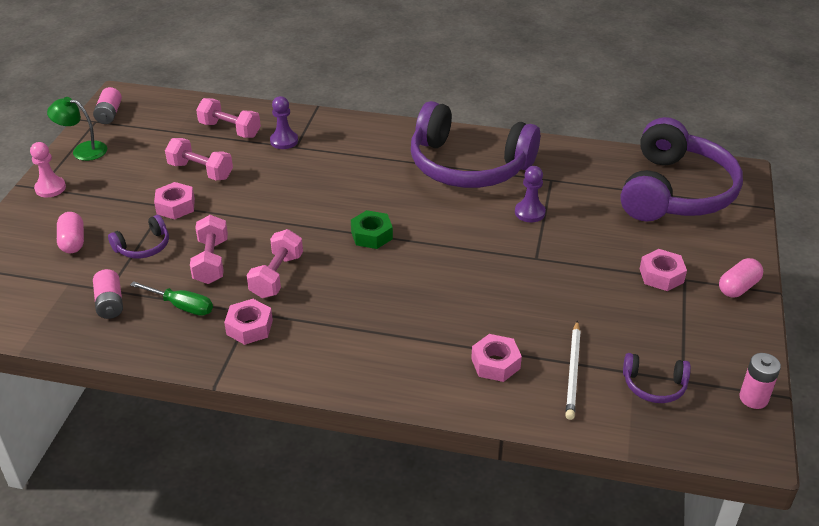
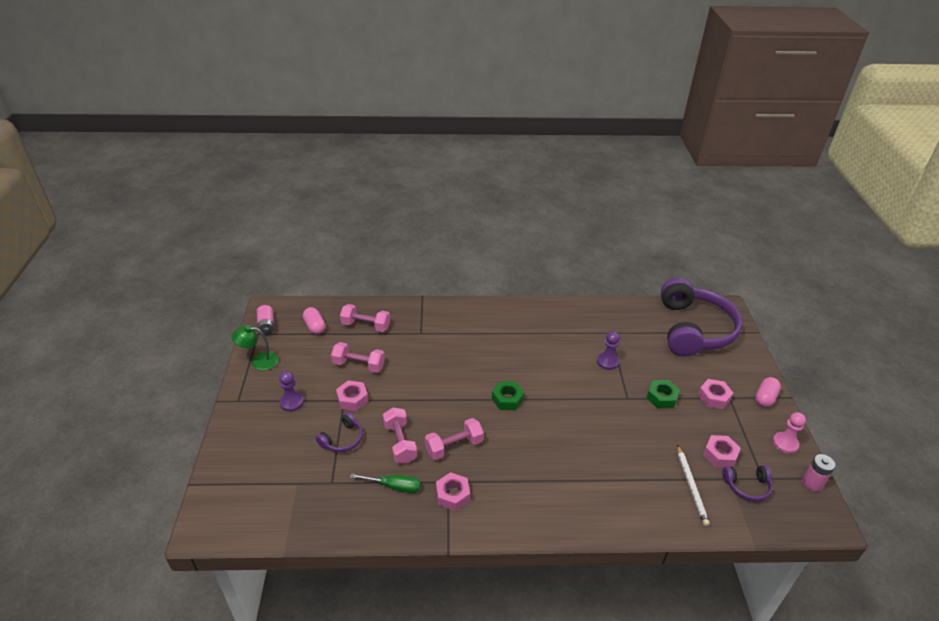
camera: 15 degrees left, 0 degrees up
pink pawn [30,142,66,197] -> pink pawn moved to [773,412,806,454]
pink capsule [57,212,84,253] -> pink capsule moved to [303,307,326,334]
pink battery [93,269,123,319] -> none
pink dumbbell [247,229,303,298] -> pink dumbbell turned 60 degrees clockwise [425,418,484,460]
purple pawn [270,96,298,149] -> purple pawn moved to [279,371,304,412]
purple headphones [411,101,540,188] -> none
pink nut [471,334,522,382] -> pink nut moved to [703,435,741,467]
none -> green nut [647,380,680,409]

